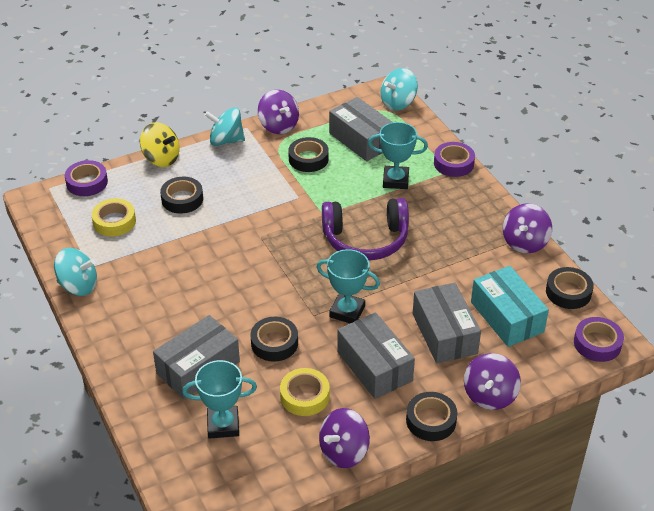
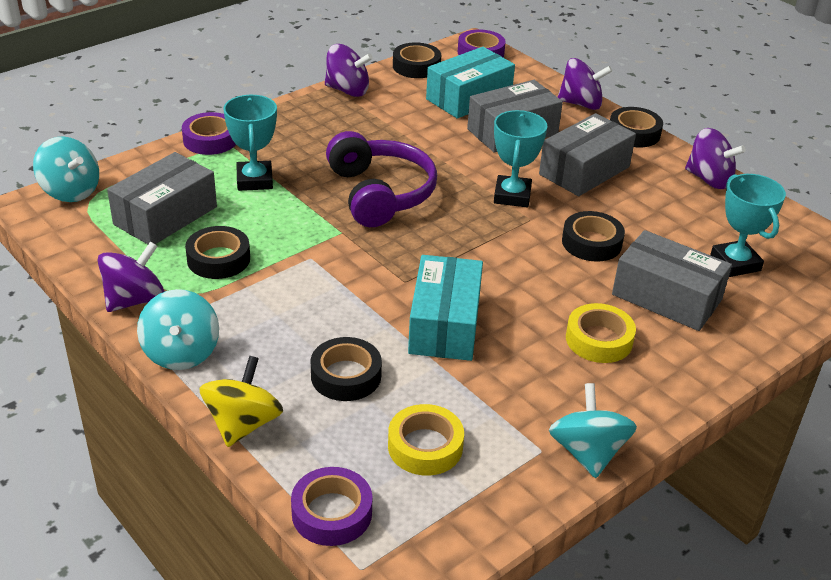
camera: 105 degrees left, 5 degrees down
yellow tape [280,368,330,416] -> yellow tape moved to [566,303,636,363]
none -> turquoise box [408,255,483,361]

